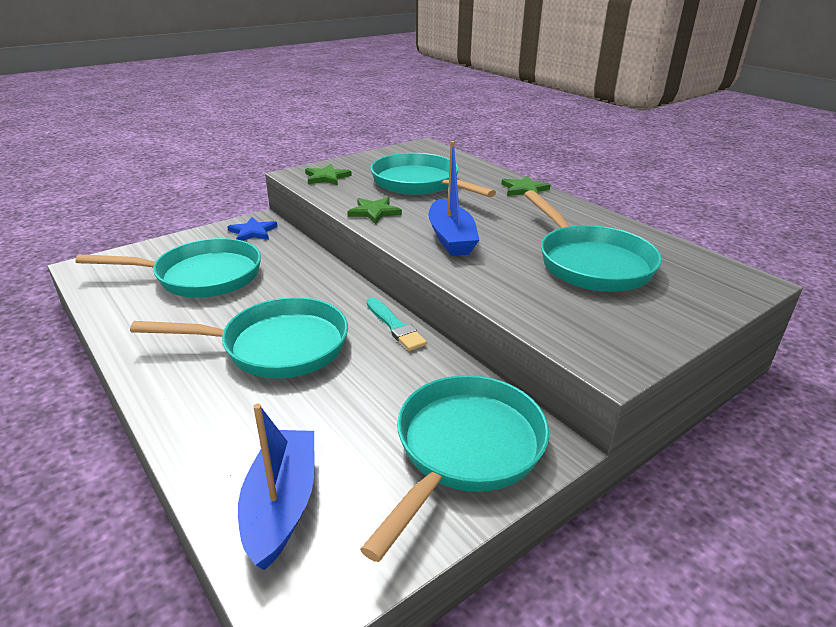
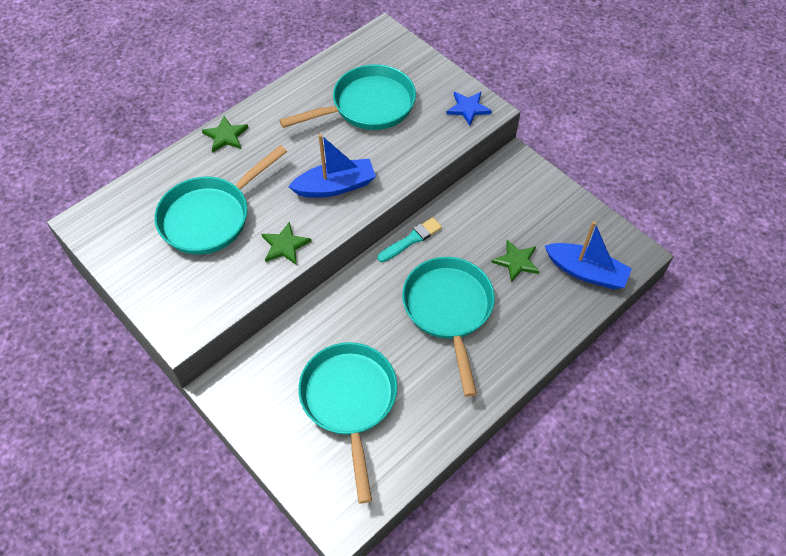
camera: 95 degrees left, 25 degrees up
blue star [227,217,277,241] -> blue star moved to [446,92,492,126]
blue boat [238,404,315,570] -> blue boat turned 150 degrees counterclockwise [545,221,632,289]
green star [305,164,352,185] -> green star moved to [491,240,540,282]
turquoise pan [360,375,549,562] -> none

